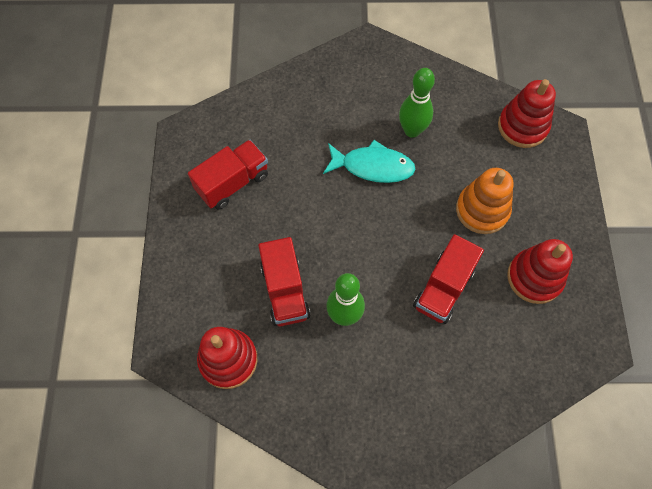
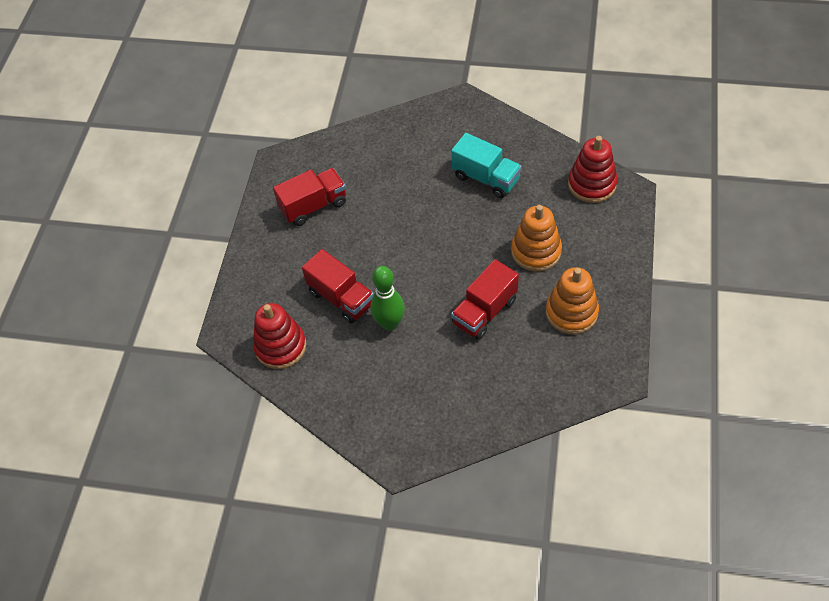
camera: 15 degrees right, 10 degrees down
red truck [258,237,311,326] -> red truck turned 45 degrees counterclockwise [302,249,374,324]
turquoise fish [323,140,416,183] -> none
green bowling pin [399,68,435,138] -> turquoise truck [451,133,522,198]
red stacking toy [507,239,573,304] -> orange stacking toy [546,267,599,334]

